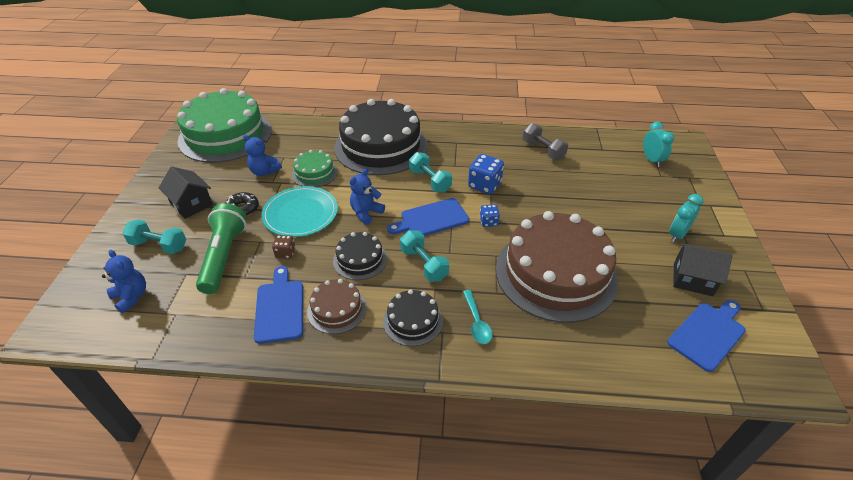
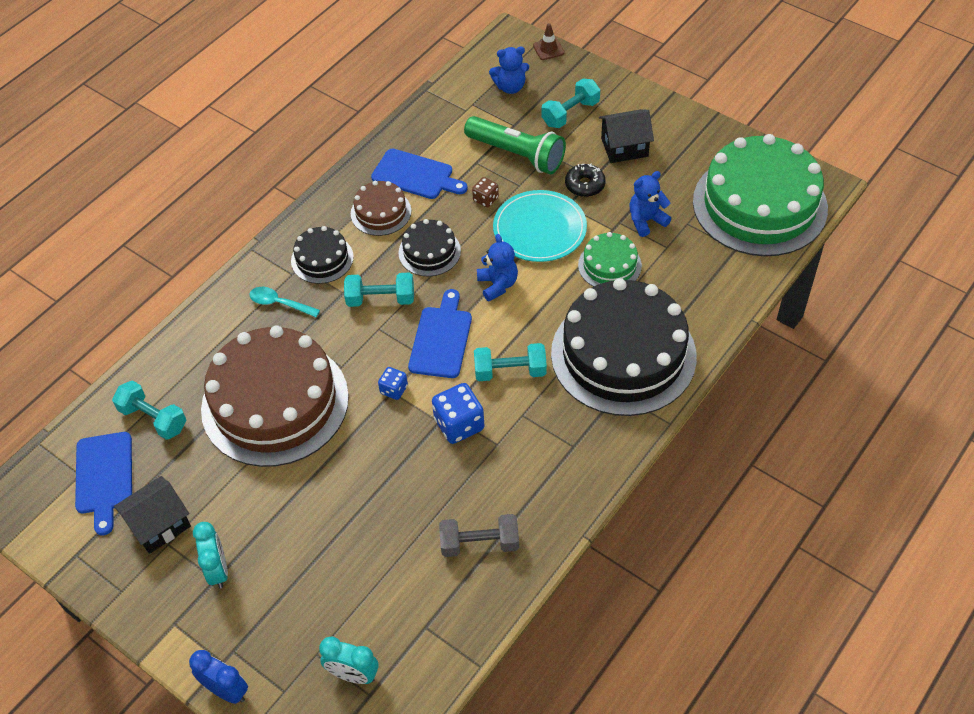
camera: 125 degrees right, 10 degrees up
none -> turquoise dumbbell [112,380,187,440]
none -> blue clock [189,650,248,704]
none -> brown traffic cone [533,23,565,60]

